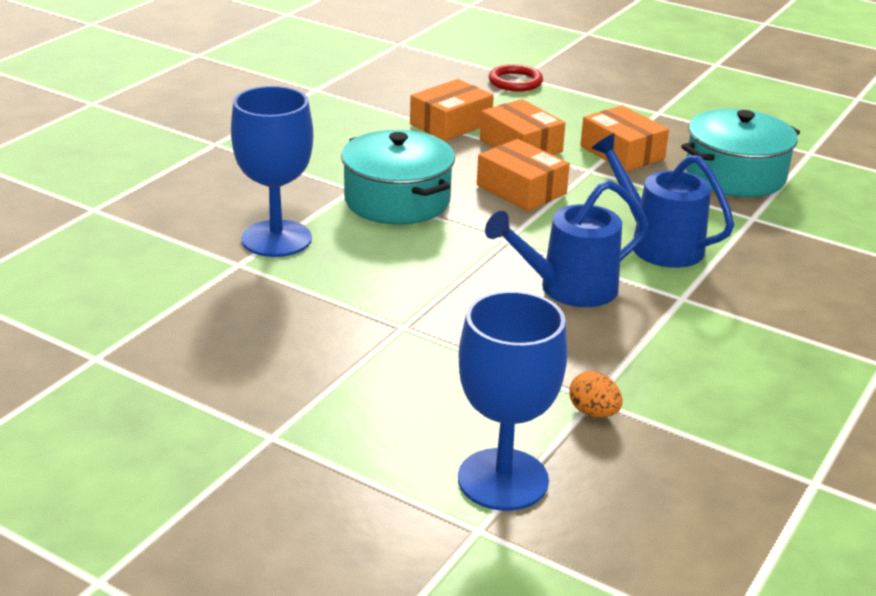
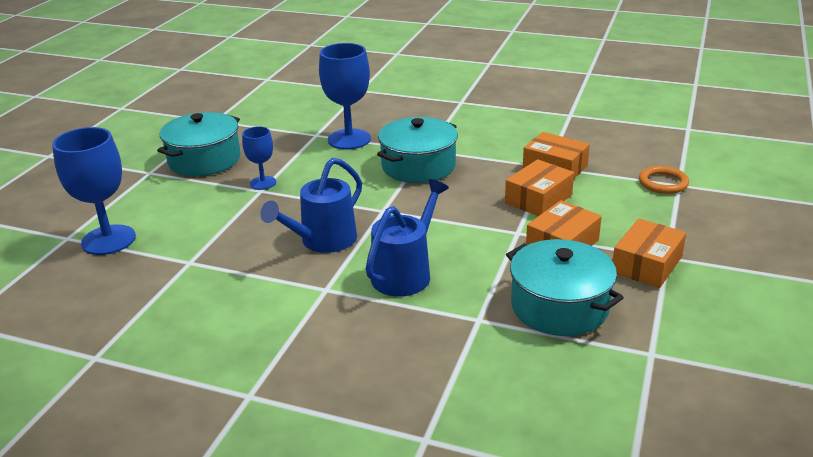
camera: 80 degrees right, 0 degrees up
orange box [477,139,570,211] -> orange box moved to [613,219,686,288]
blue watering can [485,180,648,307] -> blue watering can turned 105 degrees counterclockwise [260,158,362,253]
red ring [489,64,543,92] -> orange ring [639,166,689,194]
orange egg [569,371,623,418] -> none
none -> turquoise pot [157,112,241,176]
none -> blue goblet [242,126,276,190]

